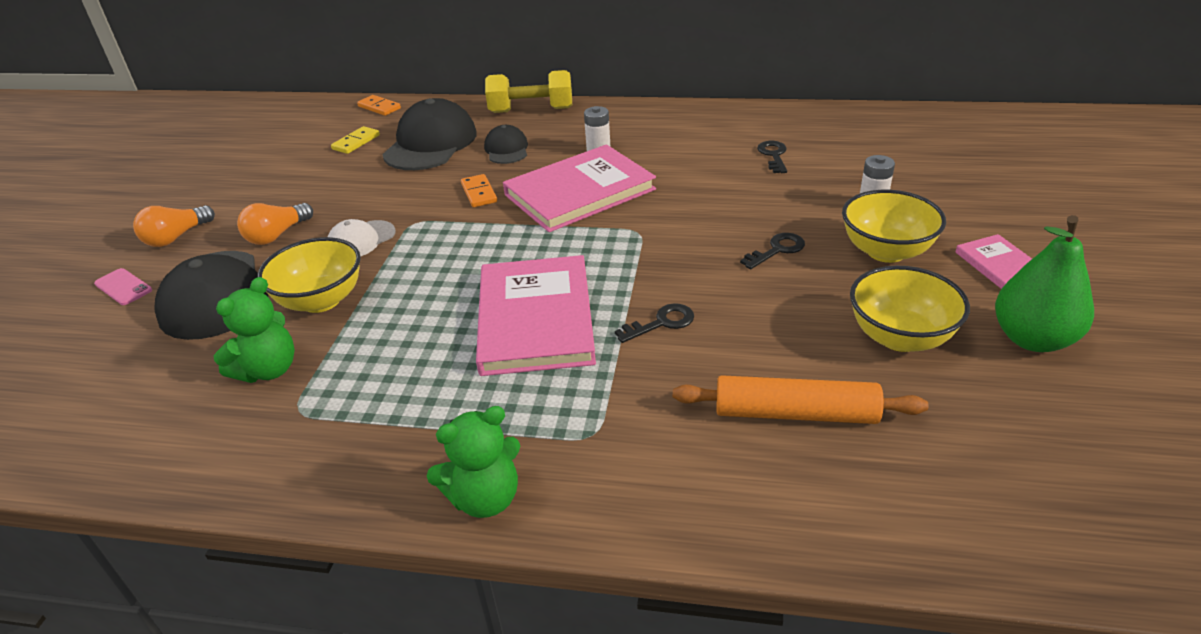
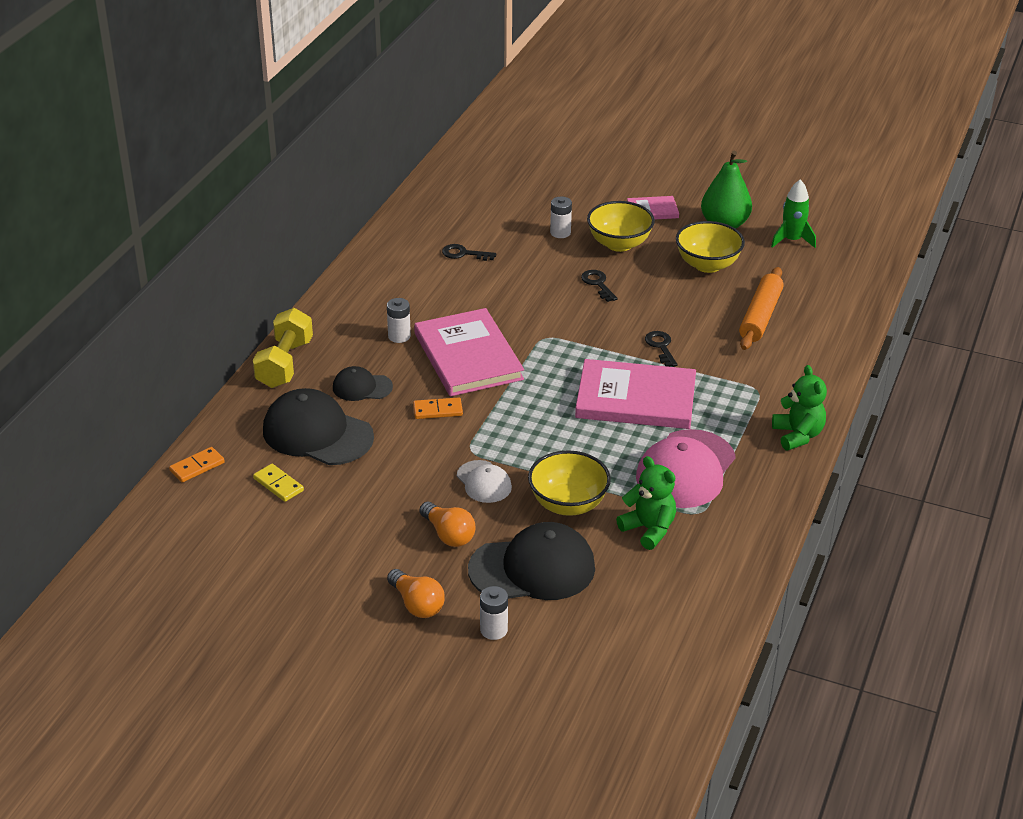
camera: 80 degrees left, 0 degrees up
pink phone [94,268,152,305] -> white battery [480,586,508,640]
none -> pink cap [636,429,736,508]
none -> green rocket [771,179,816,248]

